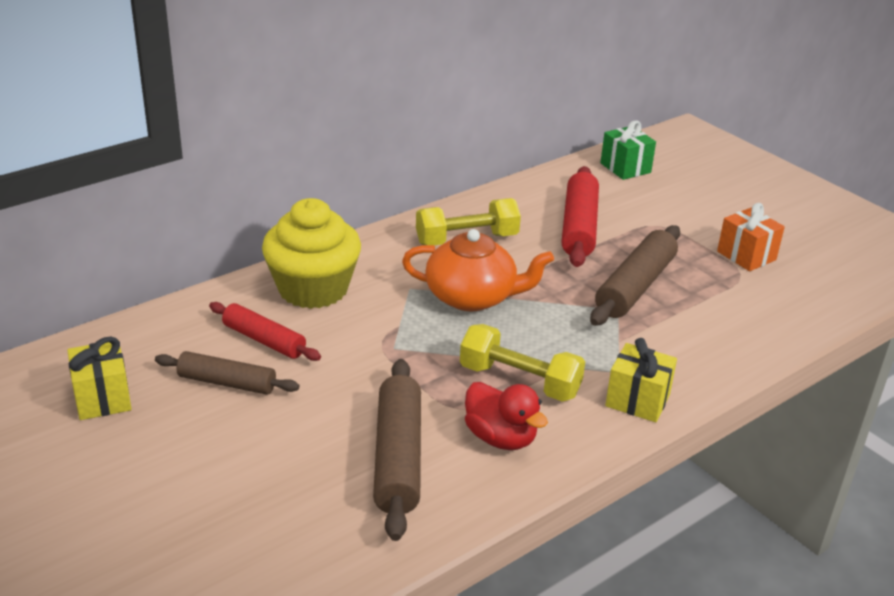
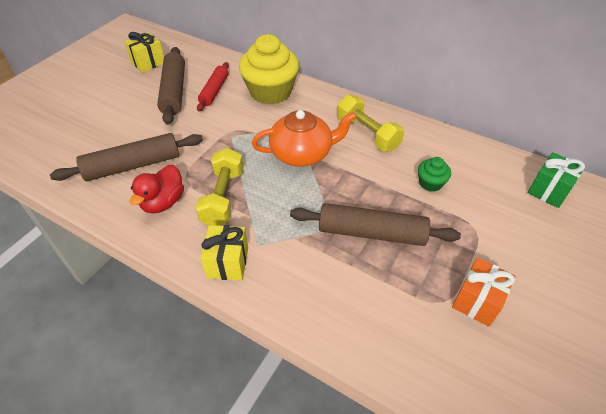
camera: 70 degrees right, 15 degrees up
brown rolling pin [155,351,299,395] -> brown rolling pin [157,47,185,125], size x1.54
orange teapot [402,229,554,312] -> orange teapot turned 90 degrees counterclockwise [252,110,356,167]
red rolling pin [562,166,599,267] -> green cupcake [418,157,451,192]

